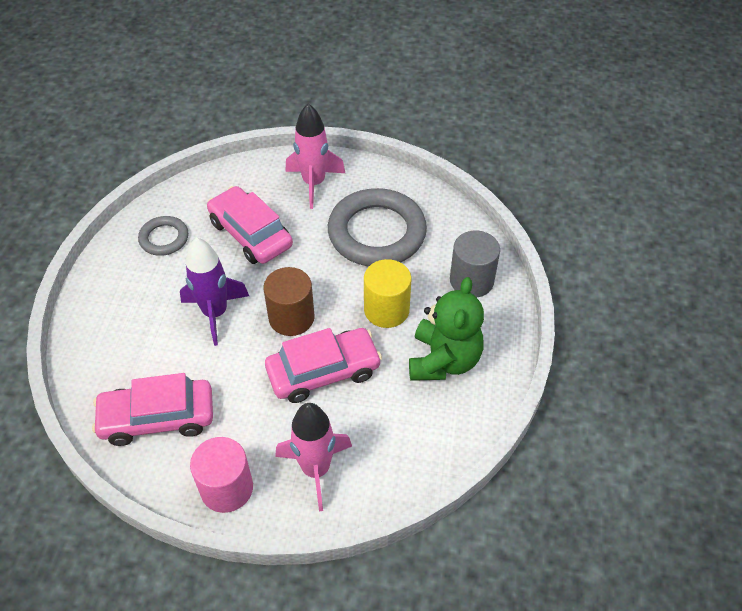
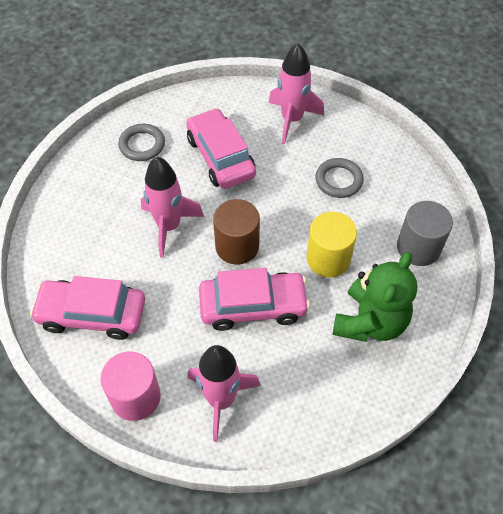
camera: 15 degrees right, 5 degrees up
purple rocket [180,238,249,346] -> pink rocket [141,157,204,258]
grey ring [328,188,427,266] -> grey ring [315,158,364,198], size x0.50

